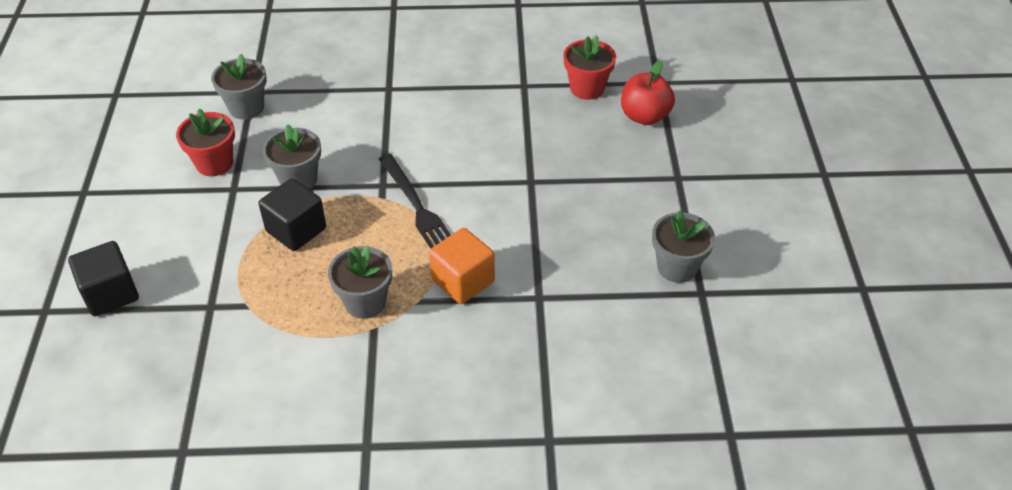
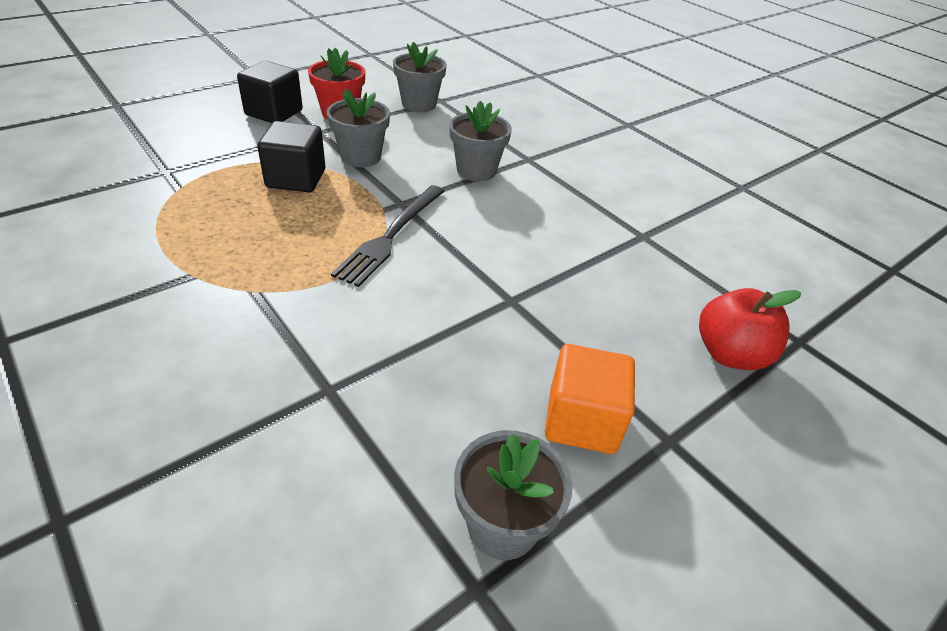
camera: 50 degrees right, 5 degrees down
black cube [68,241,139,316] -> black cube moved to [237,61,303,123]
grey flower pot [328,246,392,319] -> grey flower pot moved to [449,101,512,181]
orange cube [429,228,495,304] -> orange cube moved to [545,344,635,454]
red flower pot [563,35,616,100] -> none

